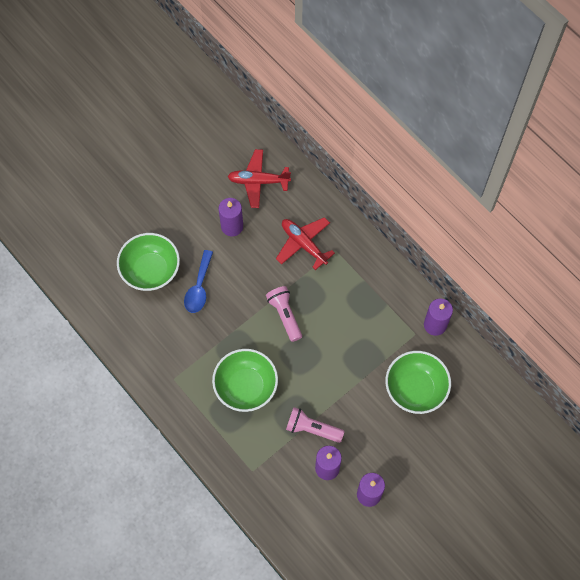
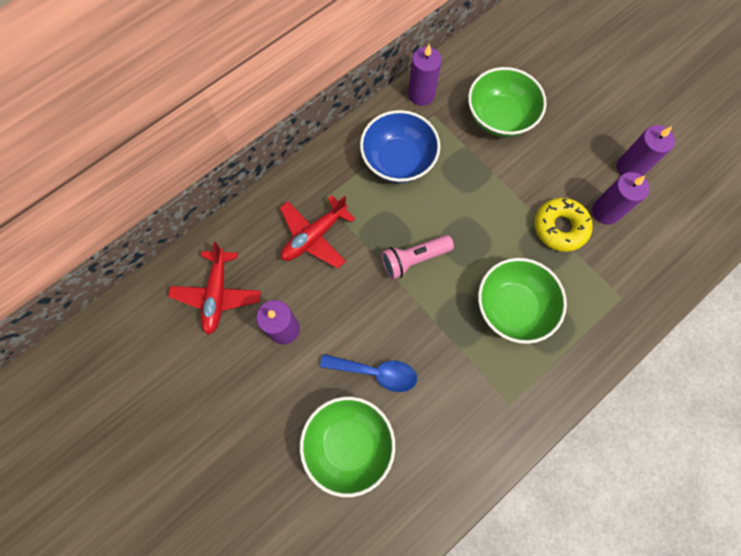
camera: 90 degrees left, 5 degrees up
pink flashlight [286,407,344,443] -> yellow donut [534,198,593,252]
none -> blue bowl [360,110,440,183]

